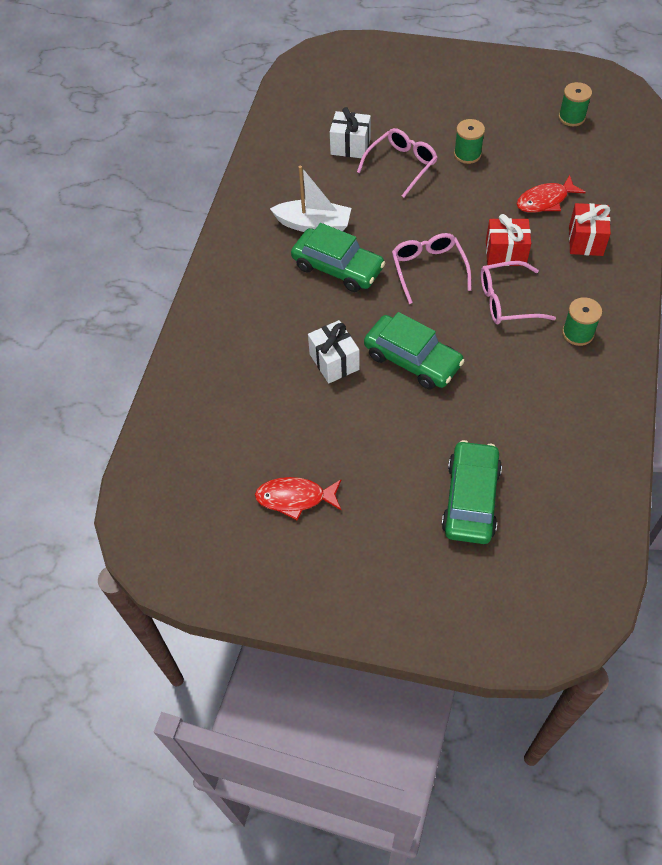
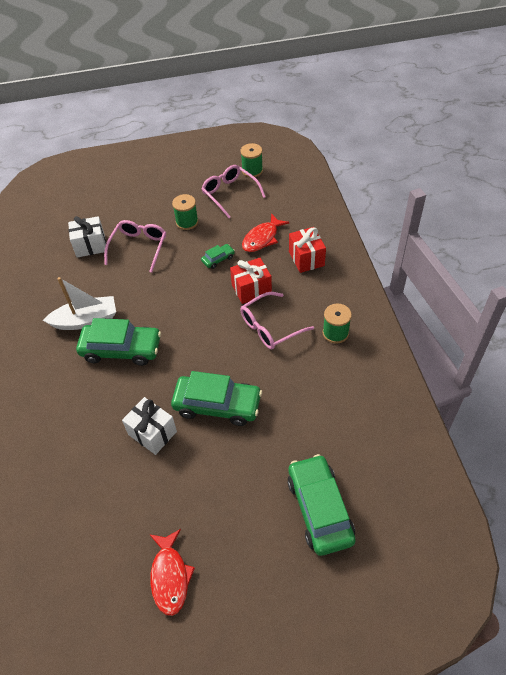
camera: 25 degrees left, 5 degrees down
red fish [255,477,341,520] -> red fish turned 75 degrees counterclockwise [149,529,195,616]
pink glasses [392,233,472,304] -> pink glasses moved to [201,165,266,218]
none -> green car [201,244,235,269]

